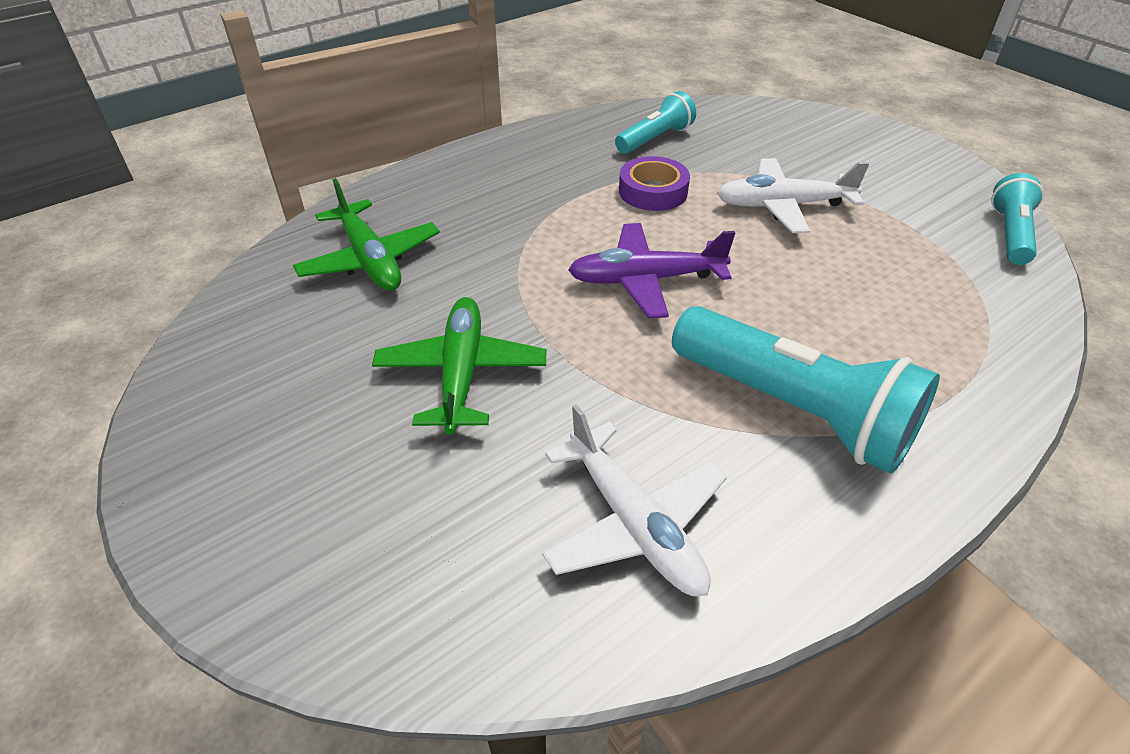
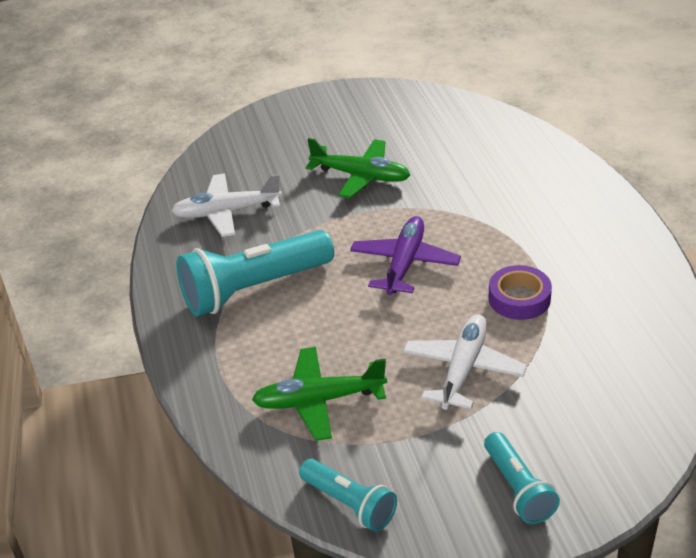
camera: 115 degrees right, 5 degrees down
green plane [293,178,440,291] -> green plane moved to [252,347,387,441]
turquoise flashlight [615,91,696,154] -> turquoise flashlight moved to [484,432,560,524]

